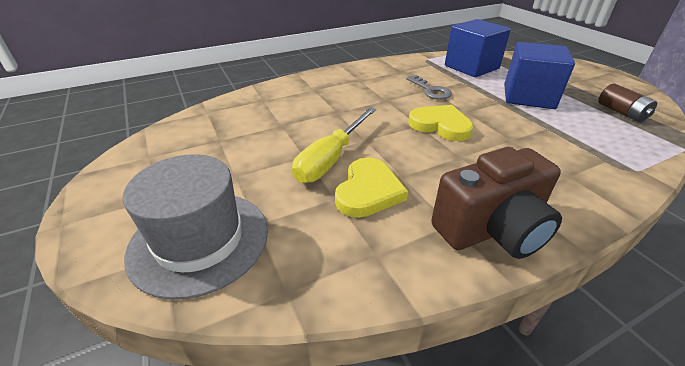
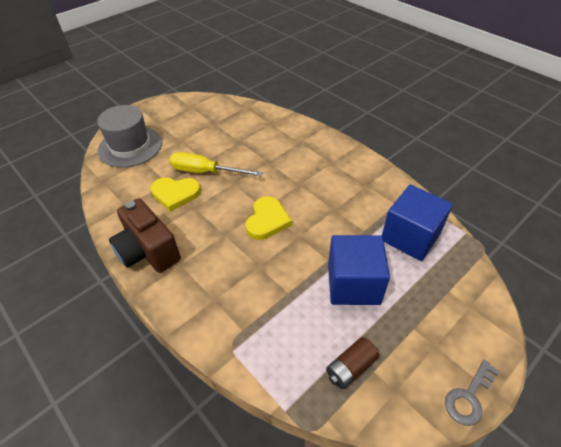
camera: 75 degrees right, 10 degrees up
grey key [406,75,452,100] -> grey key moved to [445,360,499,426]

